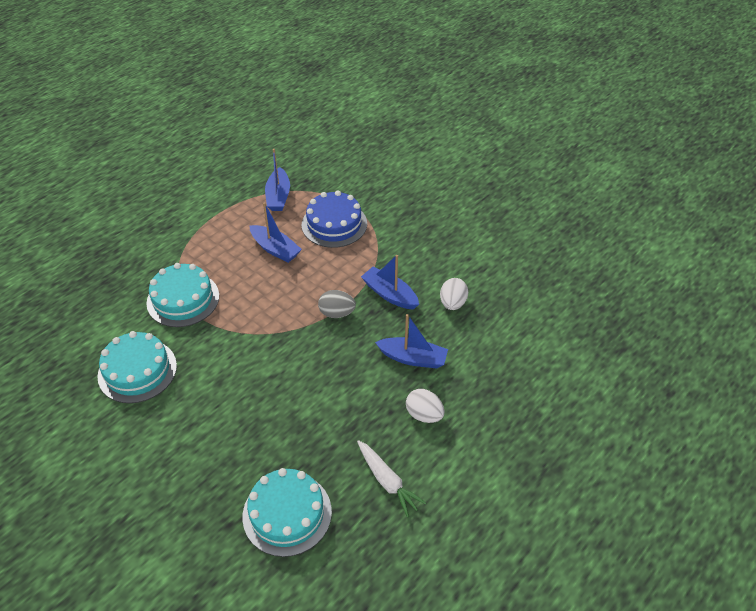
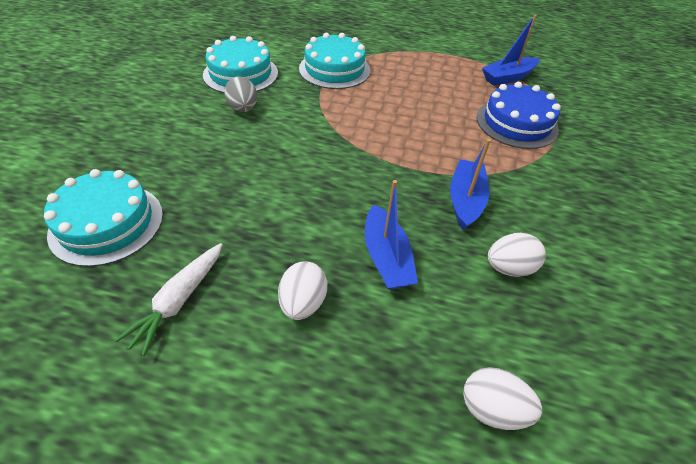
camera: 60 degrees right, 0 degrees up
blue boat [249,203,302,263] -> none
grey egg [318,290,356,318] -> grey egg moved to [224,77,257,112]
none -> white egg [463,367,542,430]

